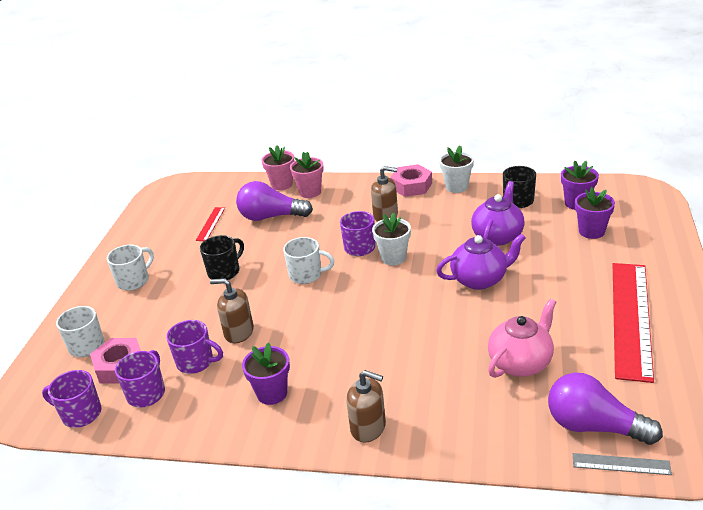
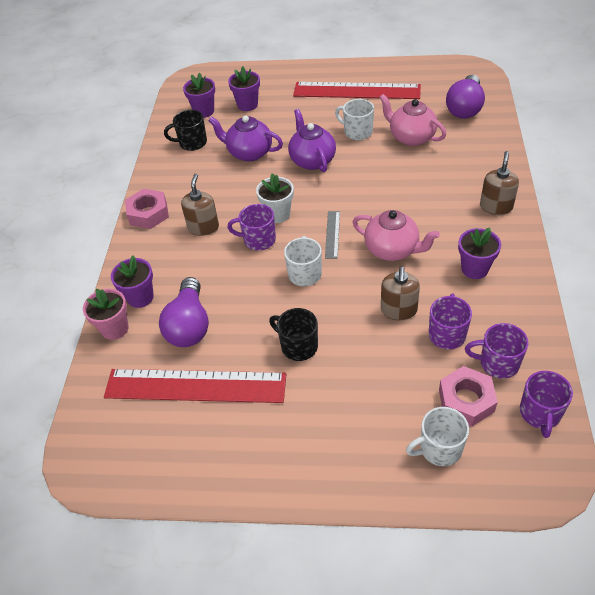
camera: 95 degrees left, 15 degrees up
white mug [107,245,154,291] -> white mug moved to [335,99,374,140]
red ruler [196,207,225,241] -> red ruler [104,369,286,403], size x2.33
pink flower pot [290,152,324,198] -> purple flower pot [111,255,154,308]
white flower pot [439,145,474,193] -> none
grey ruler [573,453,672,475] -> grey ruler moved to [325,211,340,259]
none -> pink teapot [353,210,440,261]

